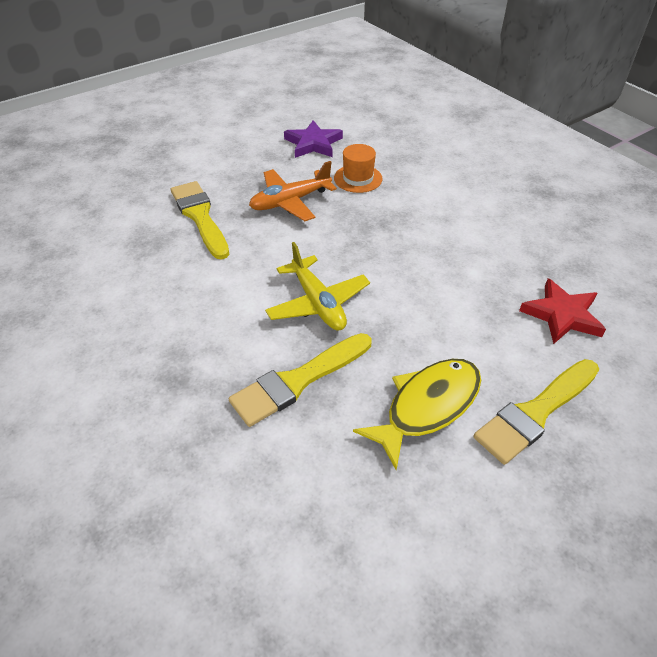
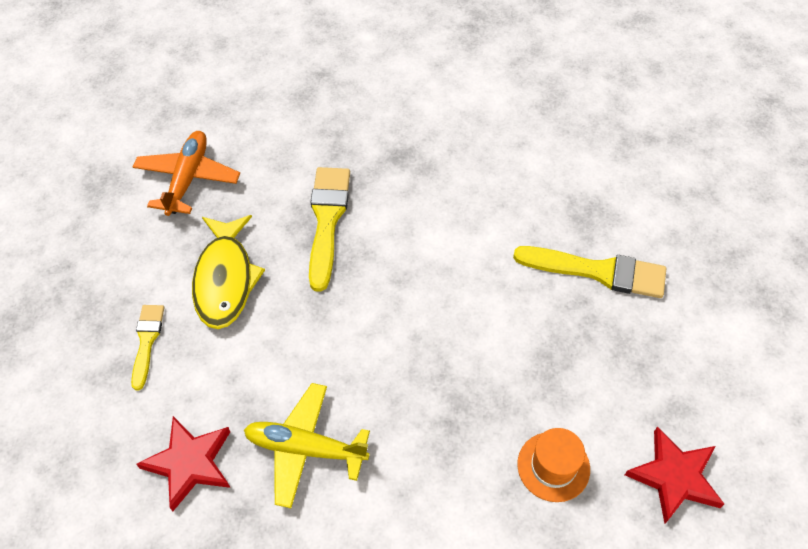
camera: 130 degrees right, 10 degrees up
orange plane [249,161,337,221] -> orange plane moved to [133,131,240,216]
yellow plane [265,242,370,331] -> yellow plane moved to [244,383,370,508]
purple star [284,120,343,158] -> red star [625,427,724,524]
yellow brush [473,359,599,465] -> yellow brush [131,305,164,390], size x0.59

